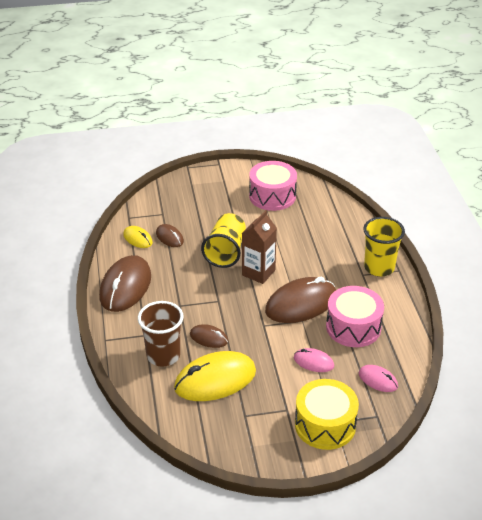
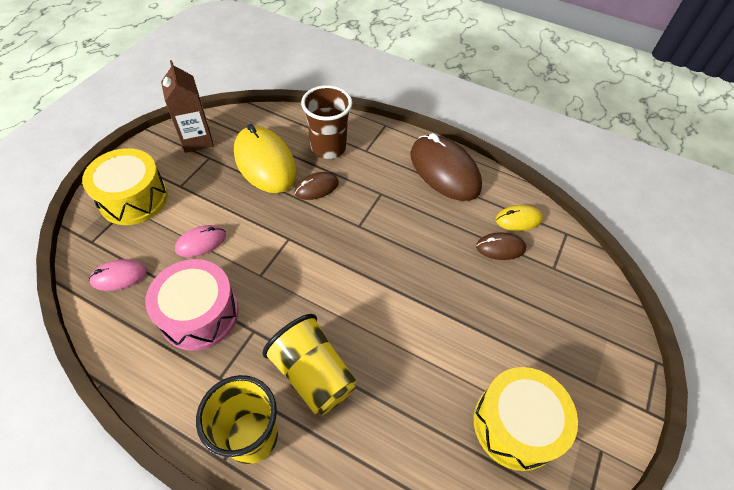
camera: 125 degrees right, 15 degrees up
yellow mouse [174,351,256,401] -> yellow mouse turned 45 degrees counterclockwise [234,124,297,193]
yellow cup [201,213,246,268] -> yellow cup moved to [262,314,356,415]
brown carton [242,210,277,284] -> brown carton moved to [161,60,214,153]
pink drum [249,161,297,211] -> yellow drum [474,367,578,471]
brown mouse [265,277,336,323] -> none

